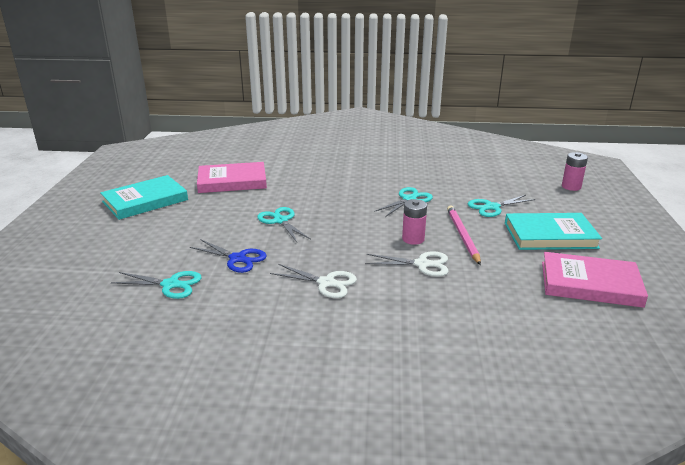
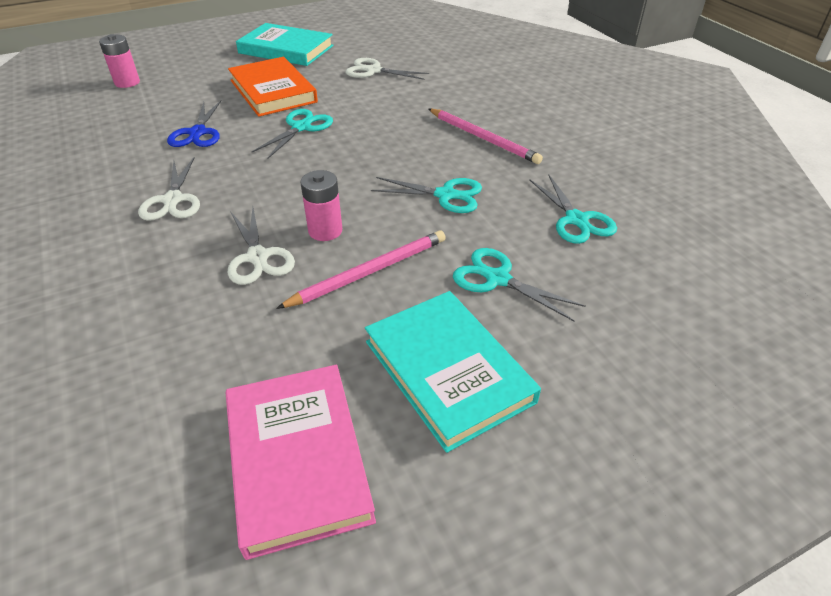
camera: 60 degrees right, 15 degrees up
turquoise scissors [111,271,201,299] -> turquoise scissors moved to [529,174,617,244]
pink book [197,162,267,193] -> white scissors [345,58,429,80]
pink battery [562,152,588,191] -> pink battery moved to [99,34,140,88]
none -> orange book [228,57,318,117]
none -> pink pencil [429,109,543,164]

